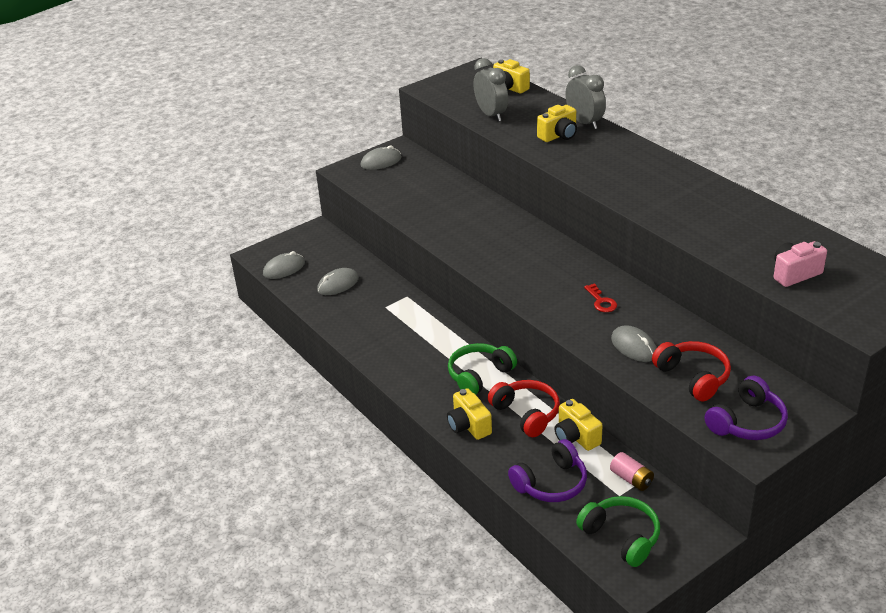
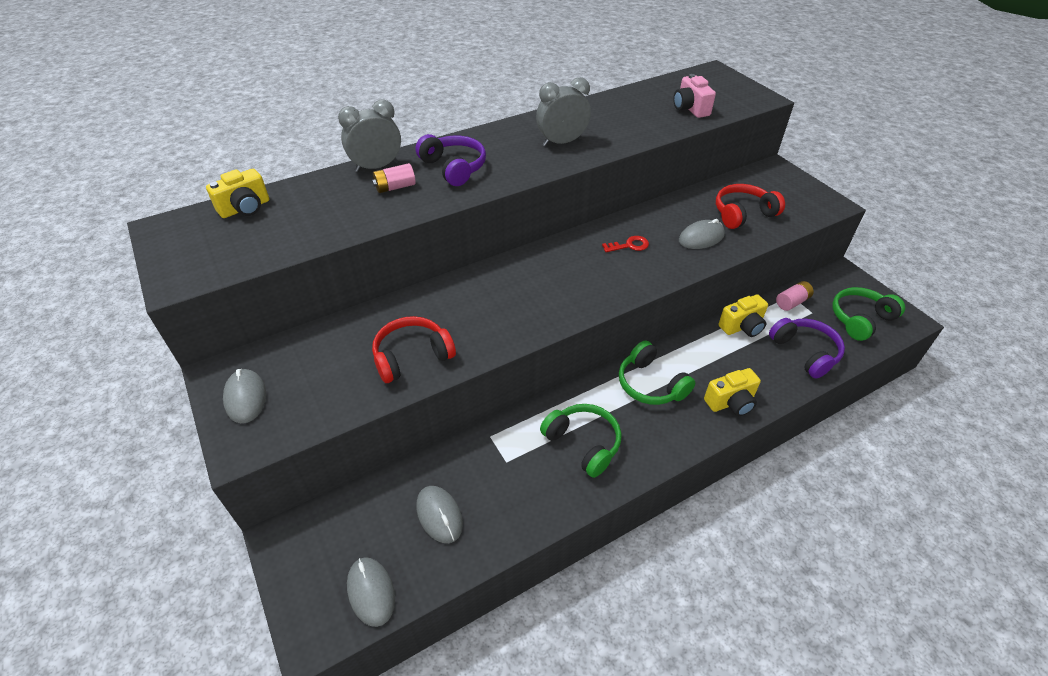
camera: 85 degrees left, 10 degrees up
grey clock [474,58,508,122] -> grey clock moved to [536,77,591,146]
red headphones [488,380,560,437] -> red headphones moved to [372,316,456,383]
yellow camera [537,105,577,142] -> pink battery [372,163,416,193]
purple headphones [705,376,788,440] -> purple headphones moved to [415,134,486,186]
none -> green headphones [540,404,622,478]

